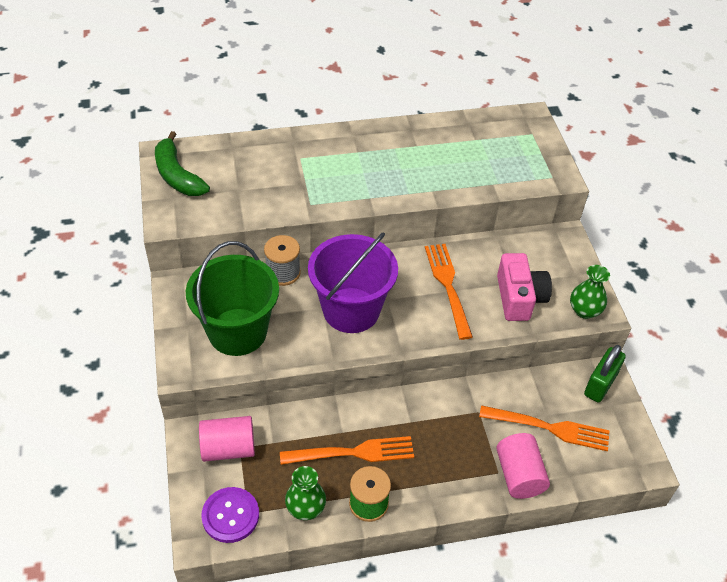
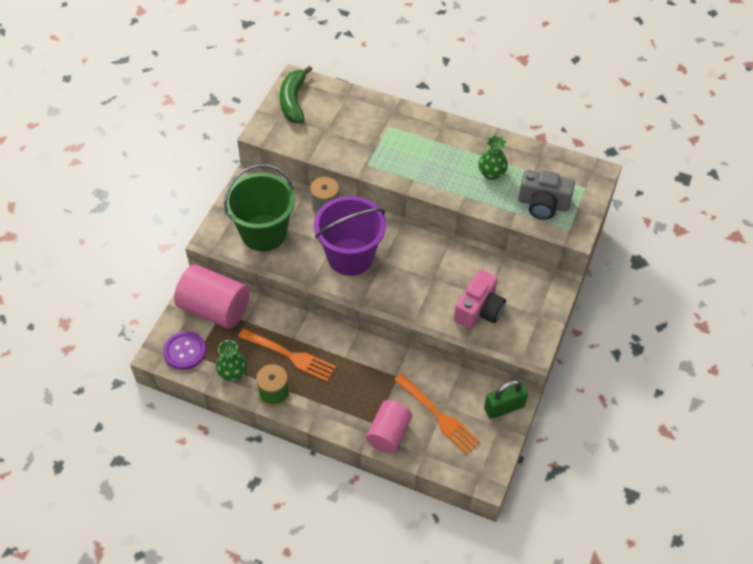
camera: 35 degrees right, 5 degrees up
pink cylinder [199,416,255,462] -> pink cylinder [174,264,249,329], size x1.52
orange fork [425,244,473,340] -> none
green vase [570,265,610,319] -> green vase moved to [478,136,508,180]
none -> grey camera [518,170,575,220]

